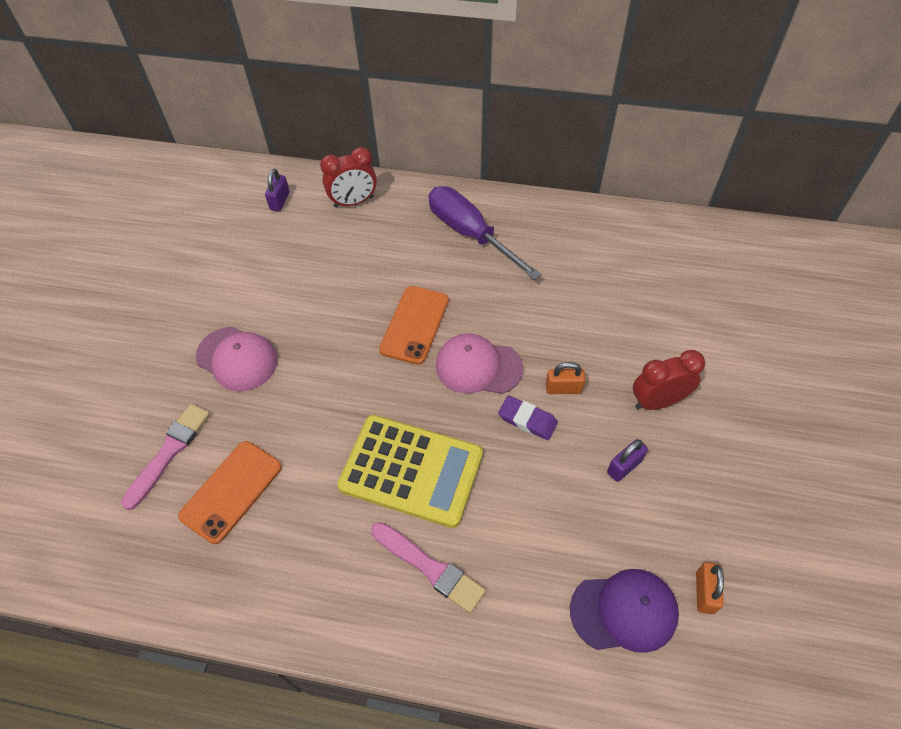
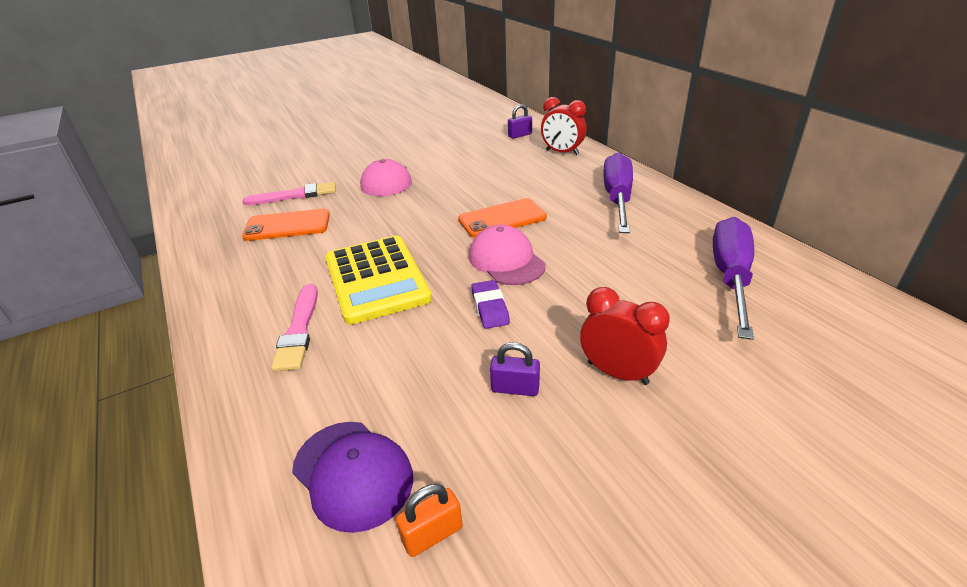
camera: 50 degrees right, 20 degrees down
orange padlock [546,362,586,394] -> none
none -> purple screwdriver [713,217,754,340]

